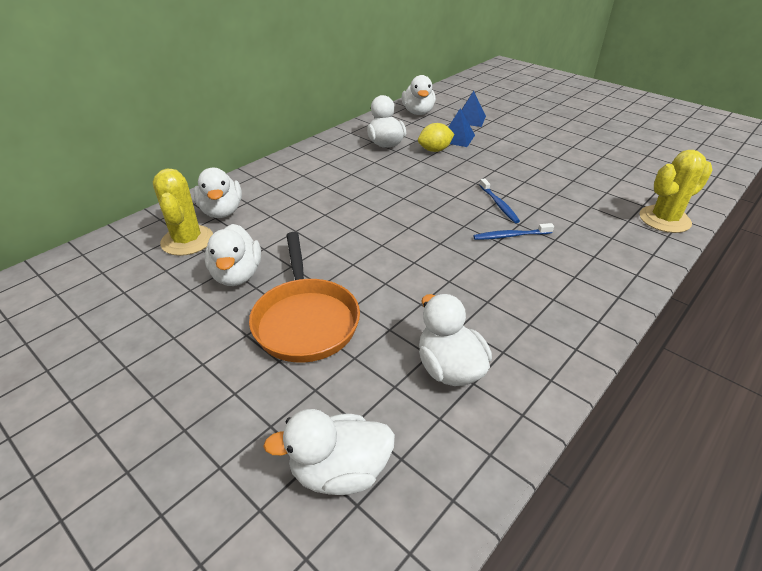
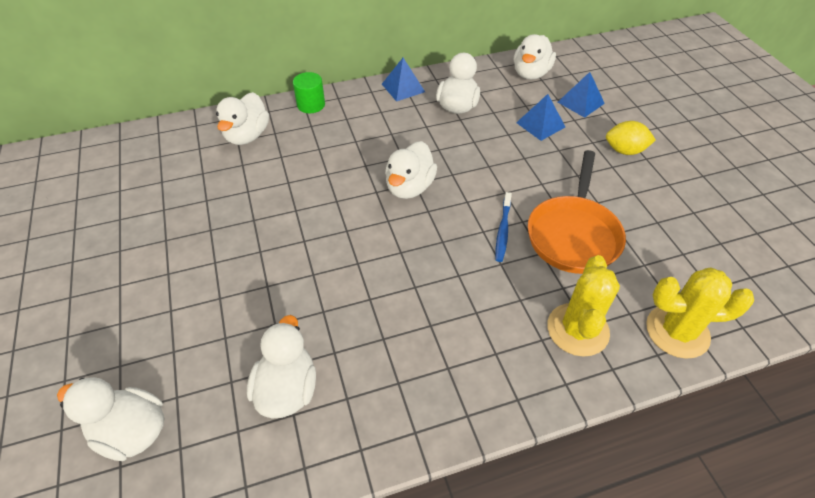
camera: 30 degrees right, 10 degrees up
yellow cactus [153,169,213,256] -> yellow cactus moved to [547,255,620,357]
white duck [205,224,261,286] -> white duck moved to [385,141,437,199]
orange pan [249,232,360,363] -> orange pan moved to [528,150,626,274]
yellow lemon [418,123,454,152] -> yellow lemon moved to [606,121,656,155]
blue toothbrush [473,223,554,240] -> none
none -> green cylinder [293,72,325,113]
none -> blue pyramid [382,58,425,101]

